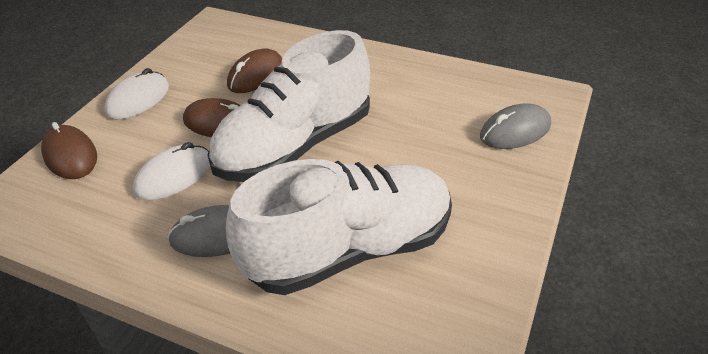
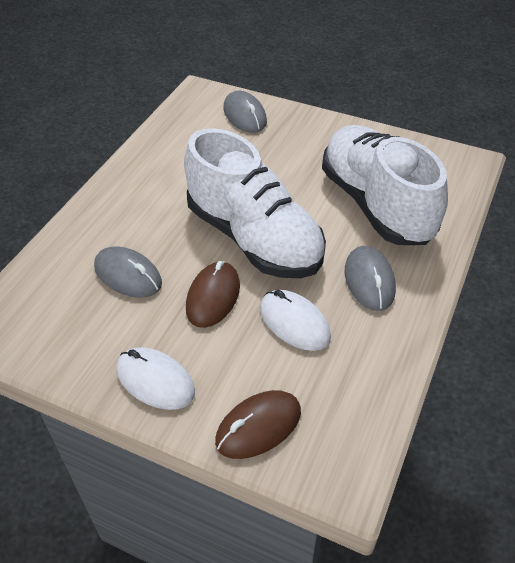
camera: 90 degrees left, 5 degrees up
brown mouse [227,49,282,93] -> grey mouse [94,246,162,297]

